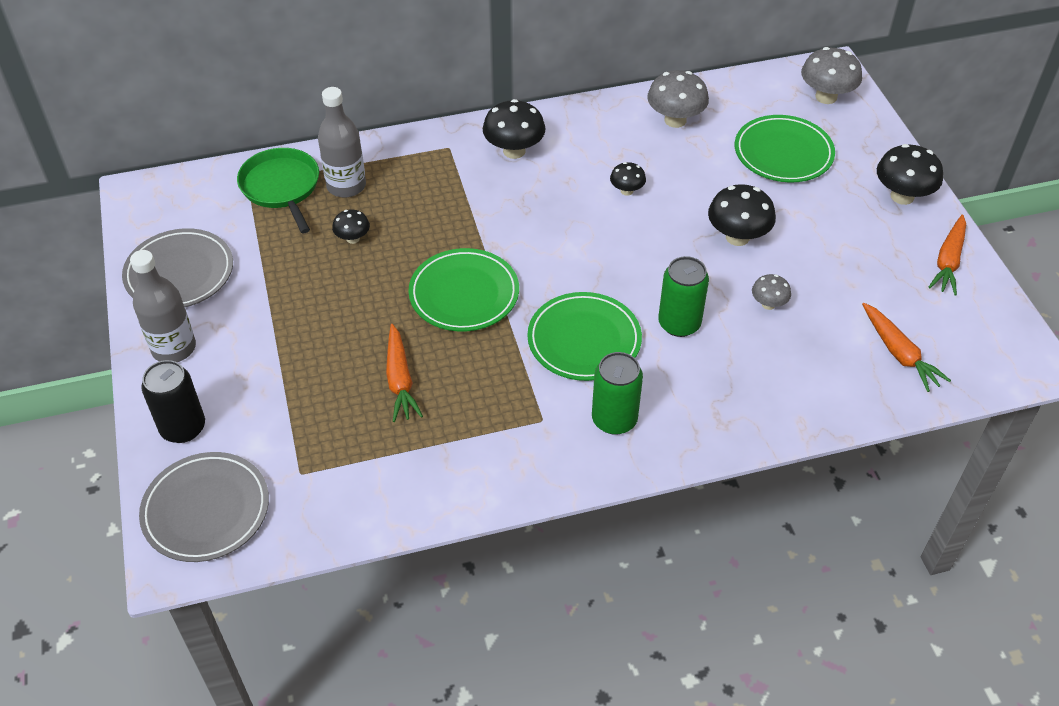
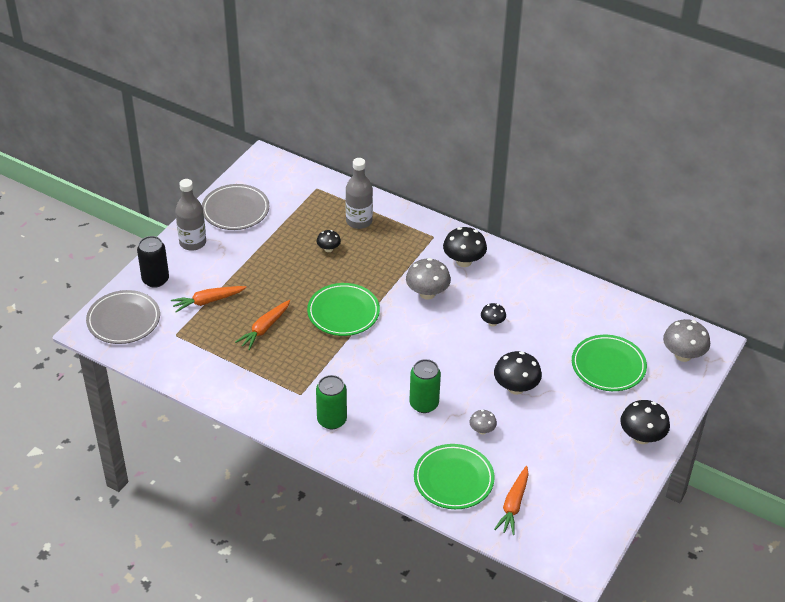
camera: 45 degrees right, 5 degrees down
green pan [237,148,319,233] -> none
green plate [527,292,642,381] -> green plate moved to [414,444,495,509]
grey mushroom [647,70,709,128] -> grey mushroom moved to [406,258,451,300]
orange carrot [929,215,966,295] -> orange carrot moved to [171,286,246,312]

